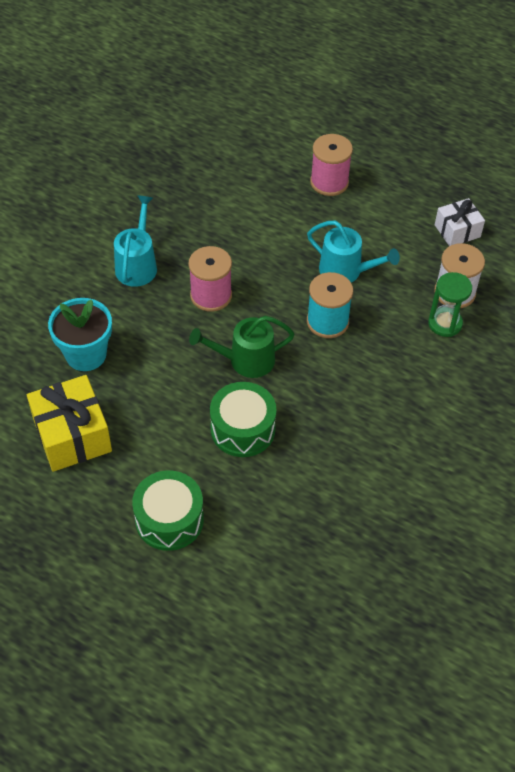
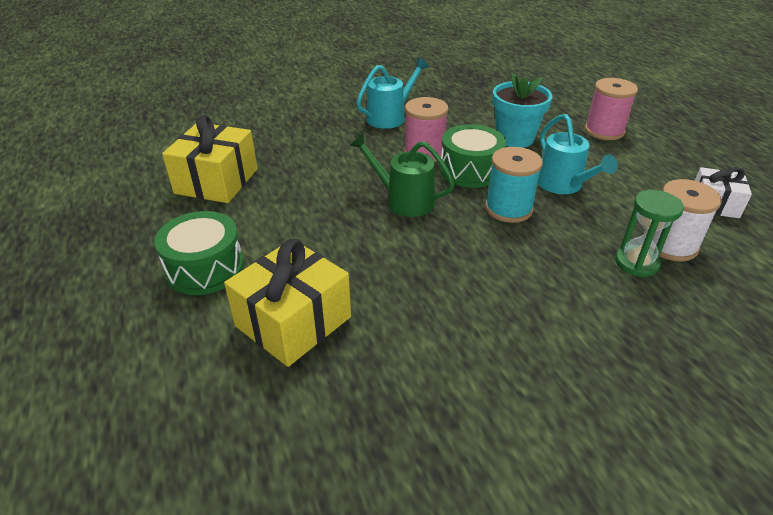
camera: 40 degrees right, 15 degrees down
turquoise flower pot [48,298,112,371] -> turquoise flower pot moved to [492,73,552,148]
green drum [210,382,276,457] -> green drum moved to [440,124,506,188]
none -> yellow gift [224,239,351,367]

